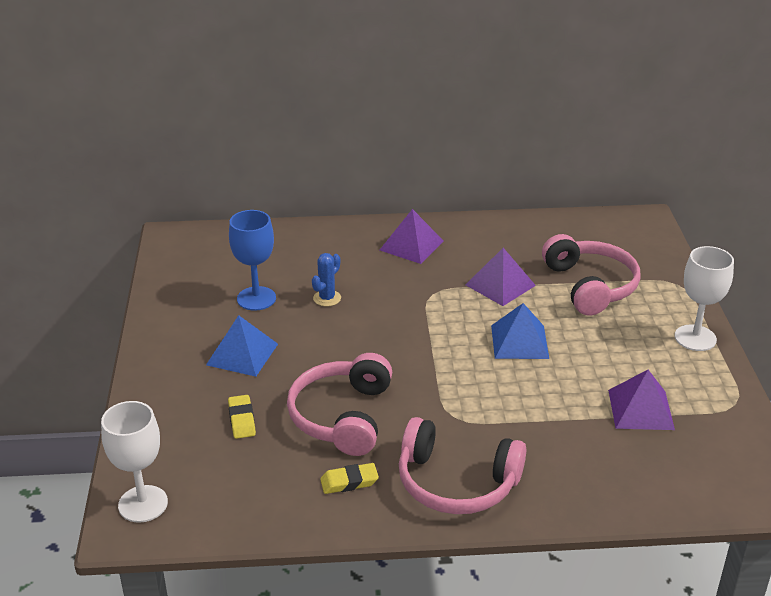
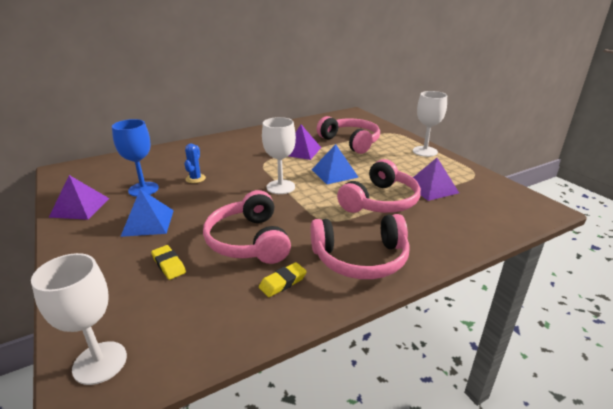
camera: 25 degrees left, 5 degrees down
purple pyramid [380,209,444,264] -> purple pyramid moved to [48,175,109,220]
none -> white goblet [262,117,296,194]
none -> pink headphones [337,159,421,213]

